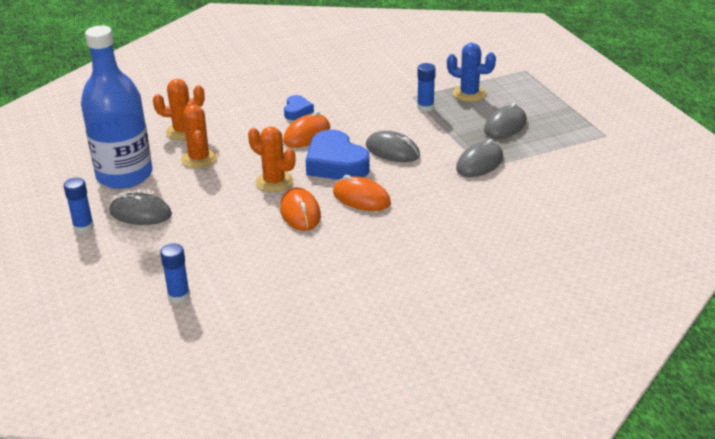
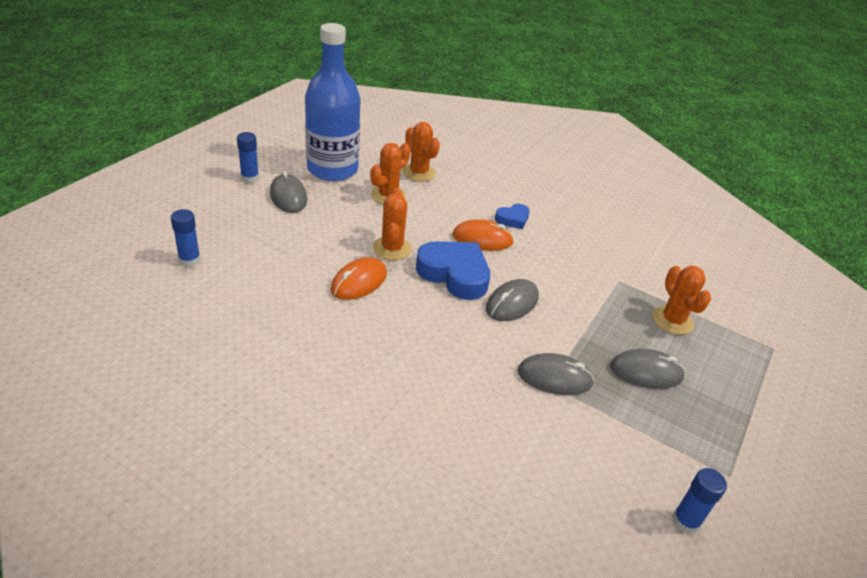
camera: 50 degrees right, 5 degrees up
blue heart [306,130,370,180] -> blue heart turned 105 degrees clockwise [416,241,490,300]
orange mouse [333,175,391,211] -> none
grey mouse [366,131,420,162] -> grey mouse turned 45 degrees clockwise [486,279,539,321]
blue glue stick [417,63,436,112] -> blue glue stick moved to [672,468,727,534]
blue cactus [447,43,496,102] -> orange cactus [653,265,711,335]

